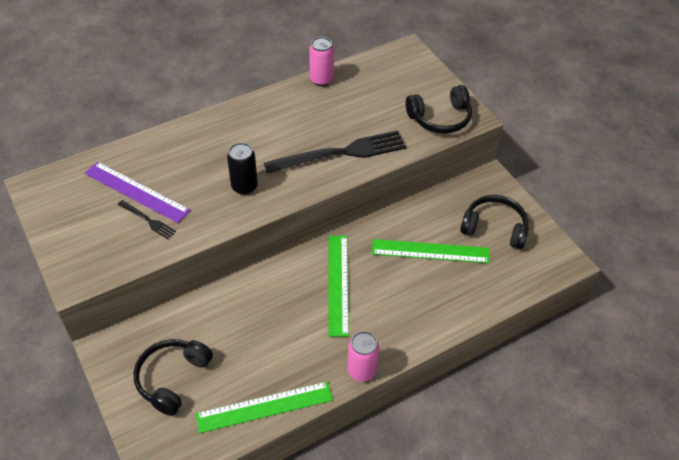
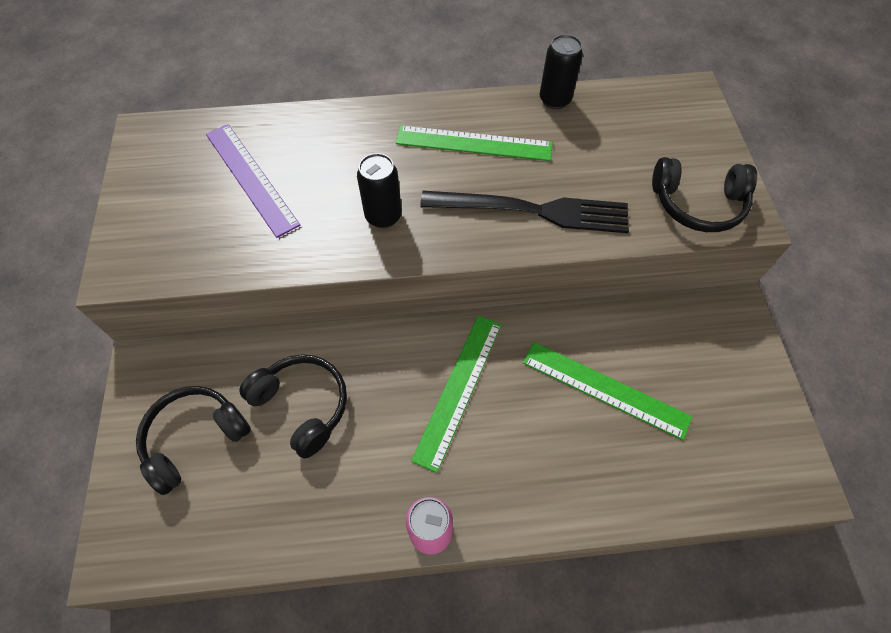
camera: 25 degrees right, 10 degrees up
black fork [118,200,176,239] -> none
green ruler [196,382,333,433] -> green ruler moved to [396,125,553,161]
pink can [309,37,334,86] -> black can [540,34,583,109]
black headphones [460,195,529,249] -> black headphones moved to [239,354,347,459]

